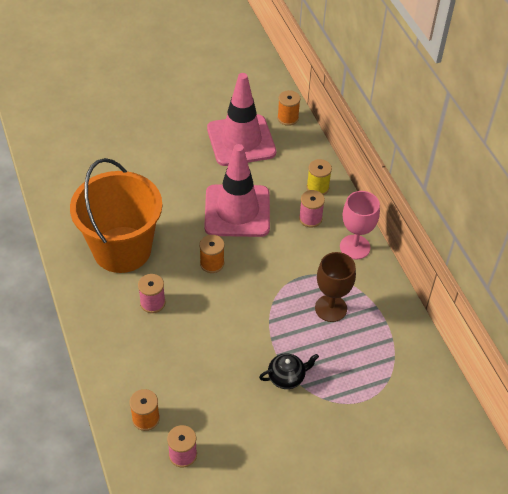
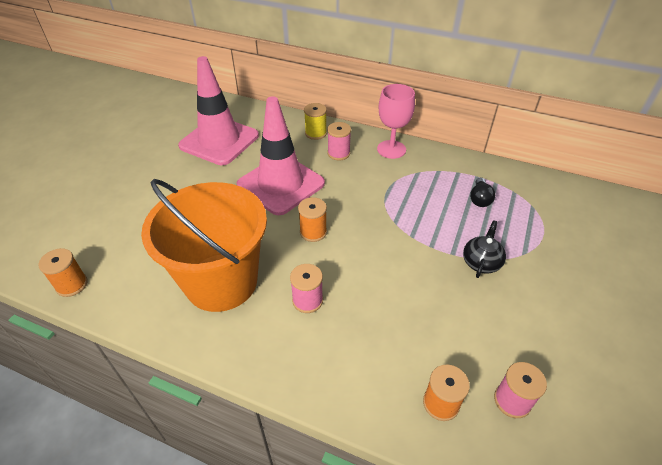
camera: 45 degrees left, 5 degrees down
orange spool [277,90,301,126] -> orange spool moved to [39,248,88,297]
brown goblet [315,252,356,322] -> none
none -> black light bulb [470,177,495,207]

